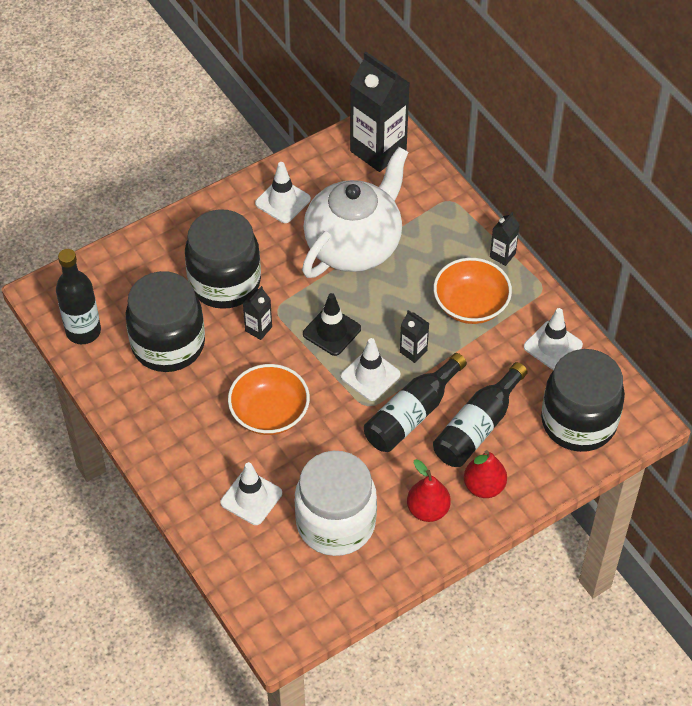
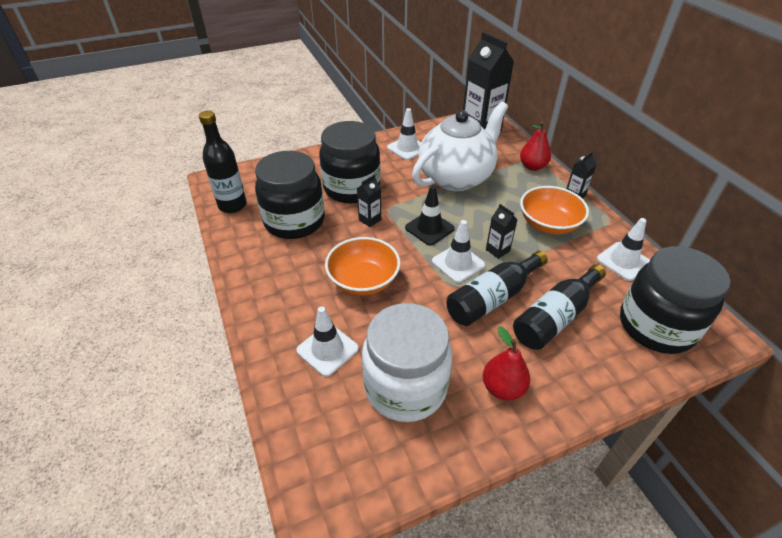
camera: 10 degrees right, 10 degrees down
red pear [464,450,507,498] -> red pear moved to [520,122,551,171]

